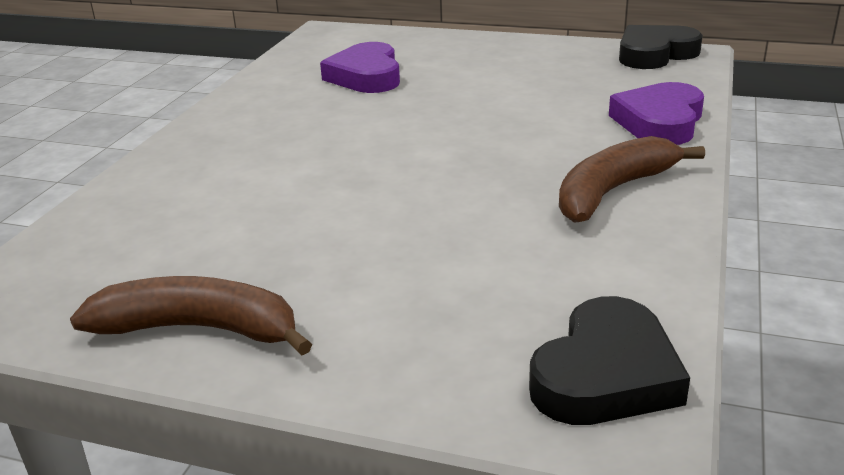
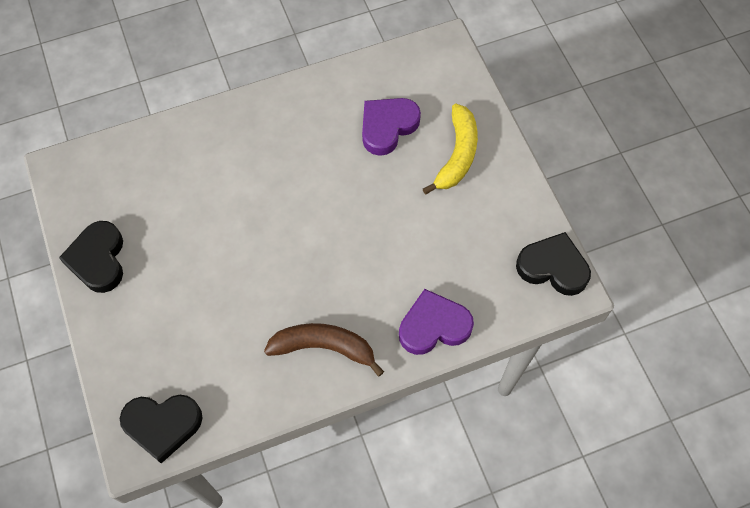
camera: 50 degrees right, 35 degrees up
brown banana [70,276,312,355] -> black heart [59,221,123,293]
none -> yellow banana [423,104,478,195]

